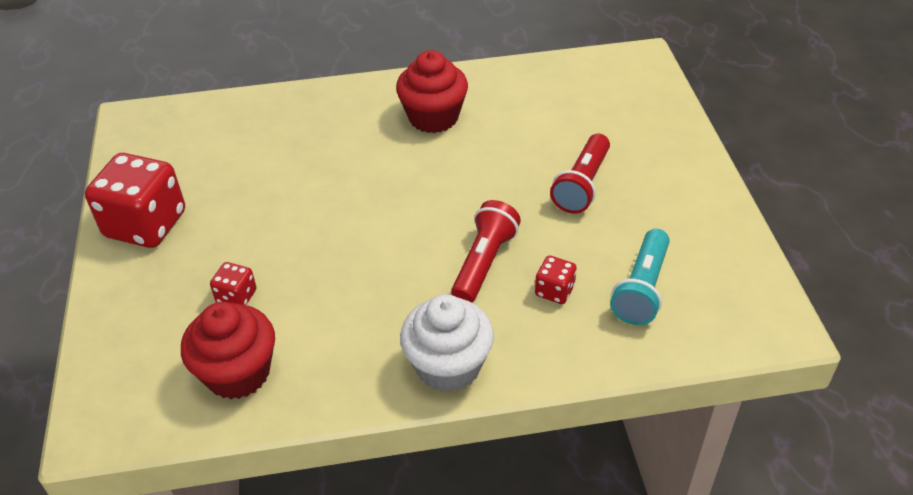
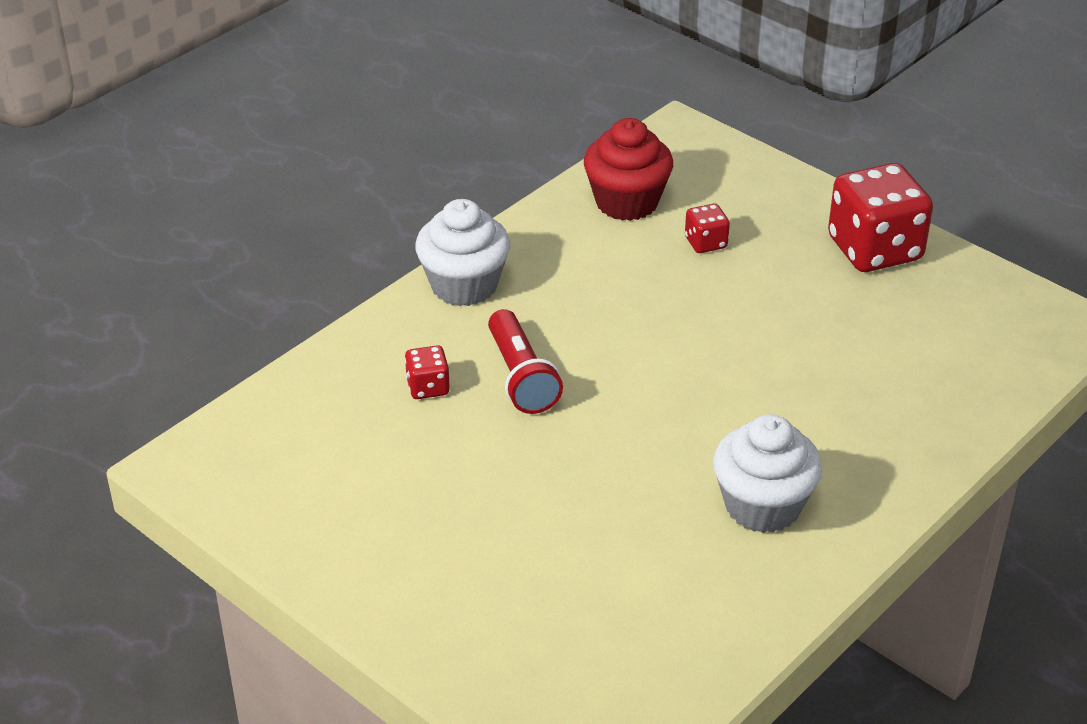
camera: 140 degrees right, 5 degrees down
red cupcake [396,50,468,133] -> white cupcake [713,414,822,533]
red flashlight [550,134,610,214] -> none
turquoise flashlight [610,229,670,325] -> none

